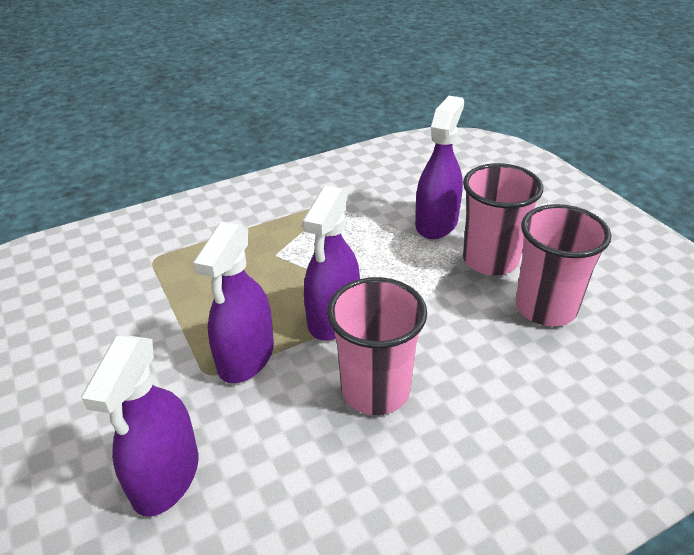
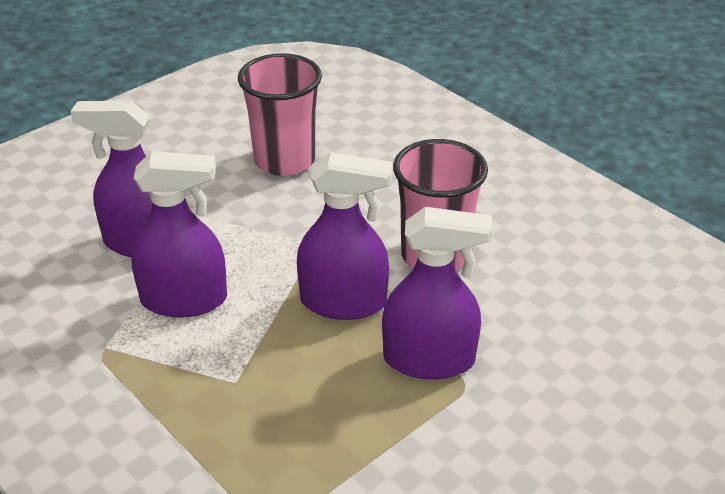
camera: 105 degrees left, 0 degrees up
purple spray bottle [81,336,198,516] -> purple spray bottle moved to [131,151,227,317]
pink cup [463,163,543,275] -> none

